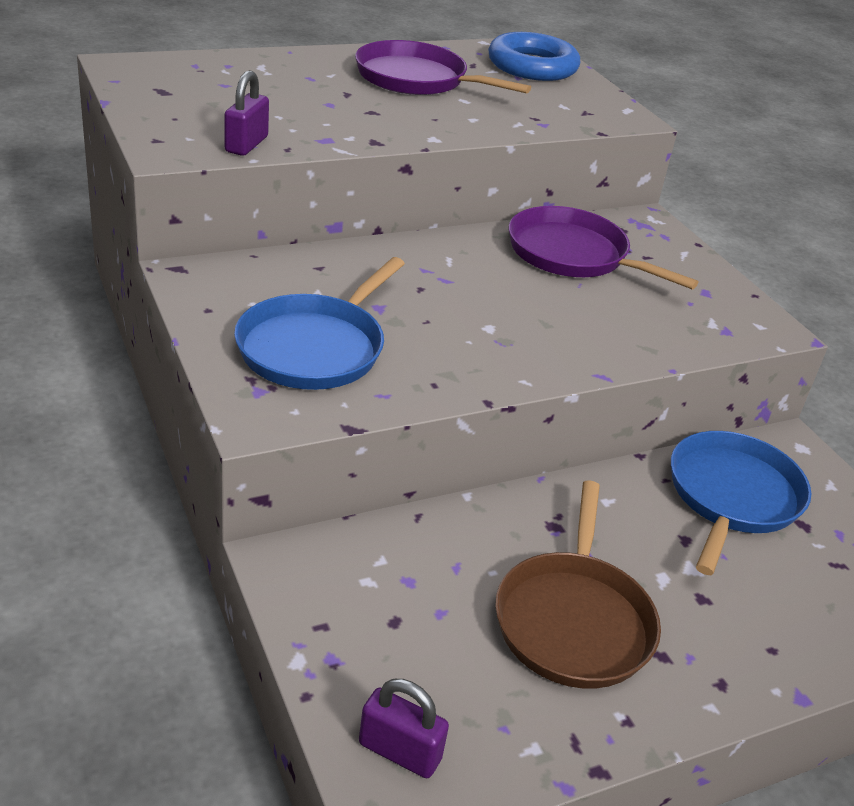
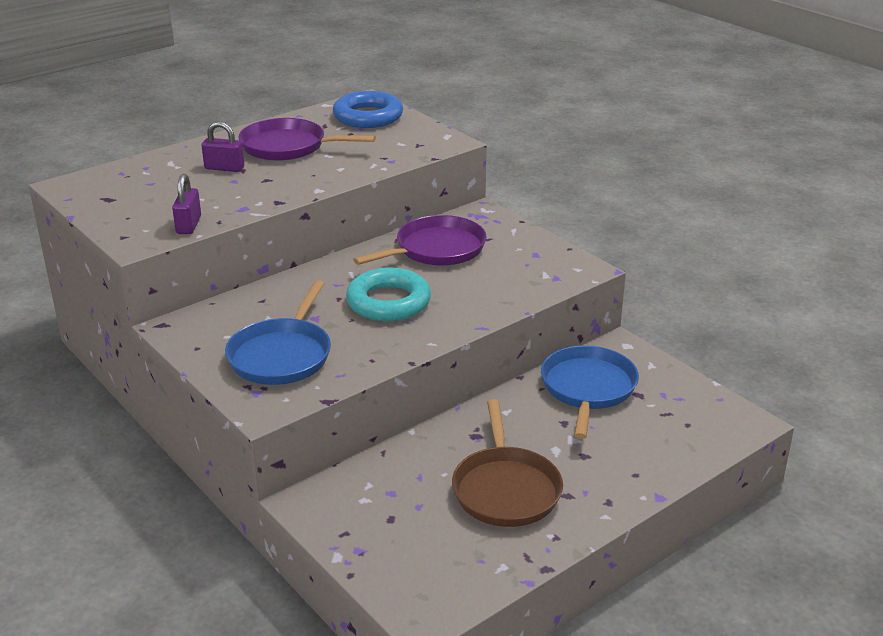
camera: 10 degrees left, 5 degrees down
purple padlock [359,679,449,778] -> purple padlock moved to [202,121,244,172]
purple pan [509,206,699,289] -> purple pan turned 120 degrees clockwise [353,215,486,265]
none -> turquoise ring [346,268,431,321]

